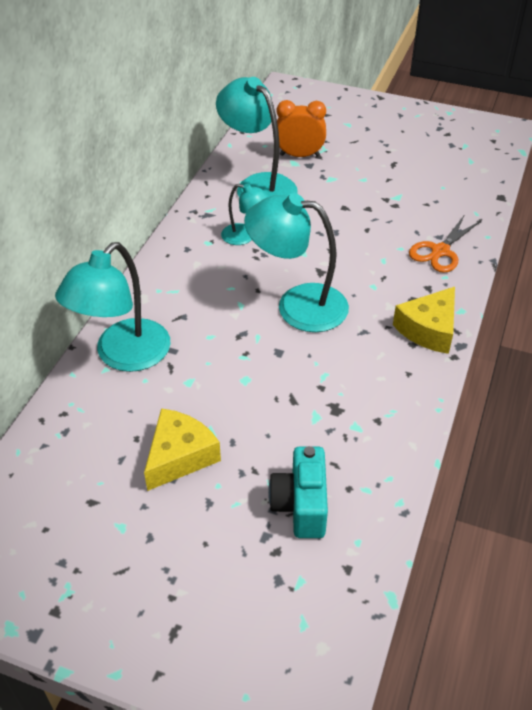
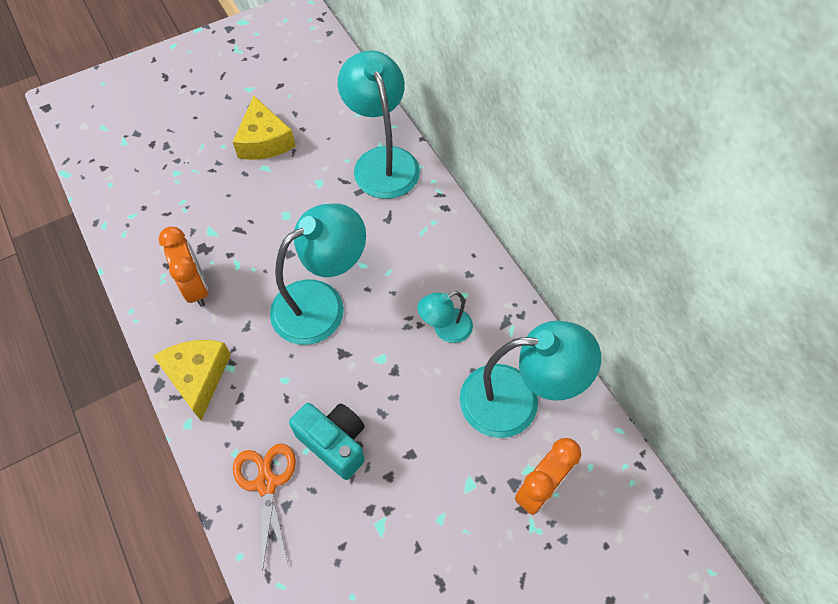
camera: 130 degrees right, 15 degrees up
turquoise camera [268,446,328,538] -> turquoise camera moved to [289,403,365,480]
none -> orange clock [158,227,208,307]

